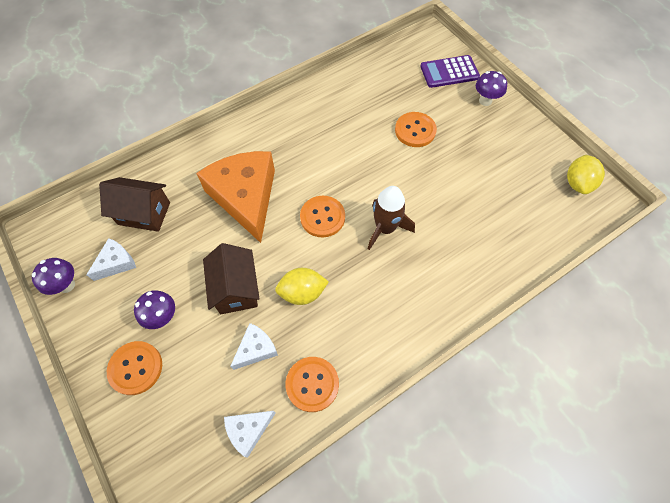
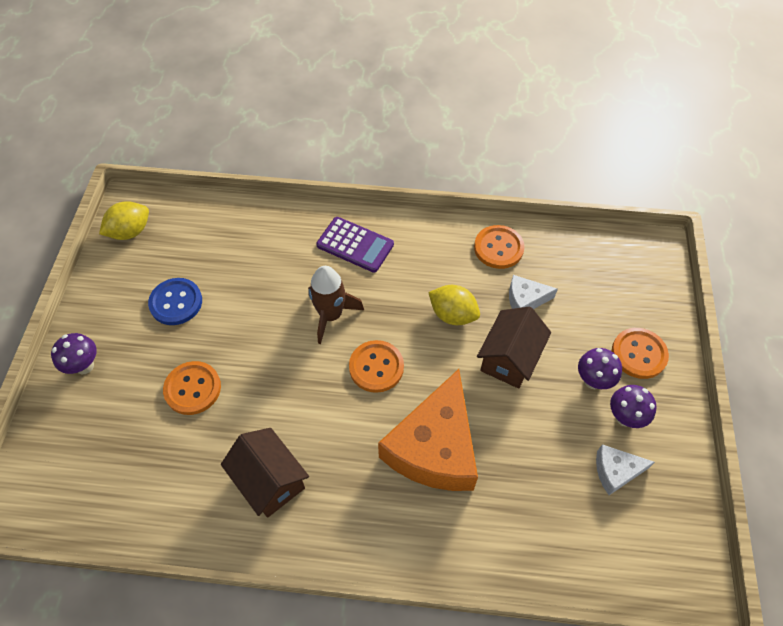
camera: 140 degrees left, 5 degrees down
purple mushroom [32,258,75,295] -> purple mushroom moved to [610,385,657,428]
brown house [99,177,170,232] -> brown house moved to [221,428,309,518]
white cheese [224,411,276,458] -> none
purple calculator [420,55,480,88] -> purple calculator moved to [316,217,394,273]
none -> blue button [148,278,202,325]

